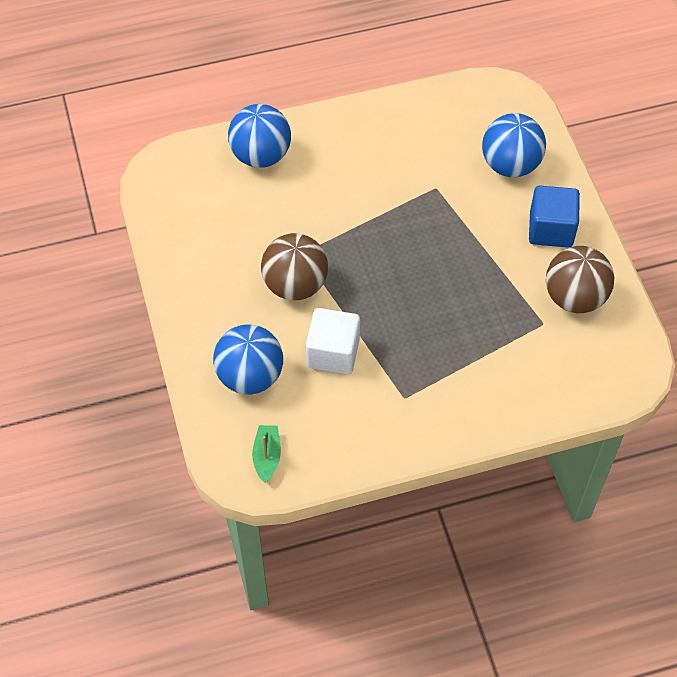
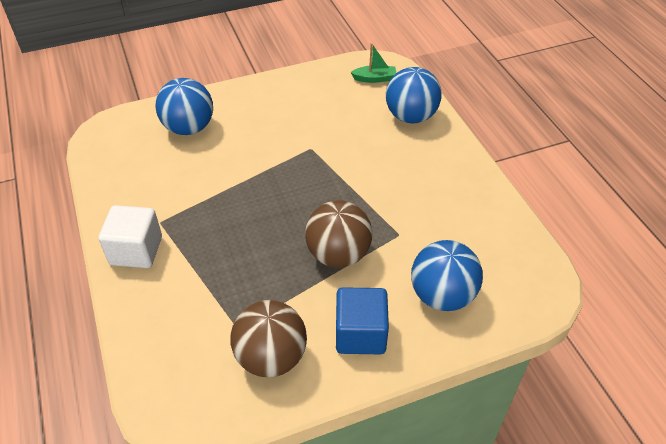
camera: 85 degrees right, 10 degrees down
green boat [252,425,281,483] -> green boat moved to [350,43,396,83]
brown ball [261,233,328,300] -> brown ball moved to [305,200,372,268]
white cube [306,308,360,375] -> white cube moved to [99,205,162,268]

